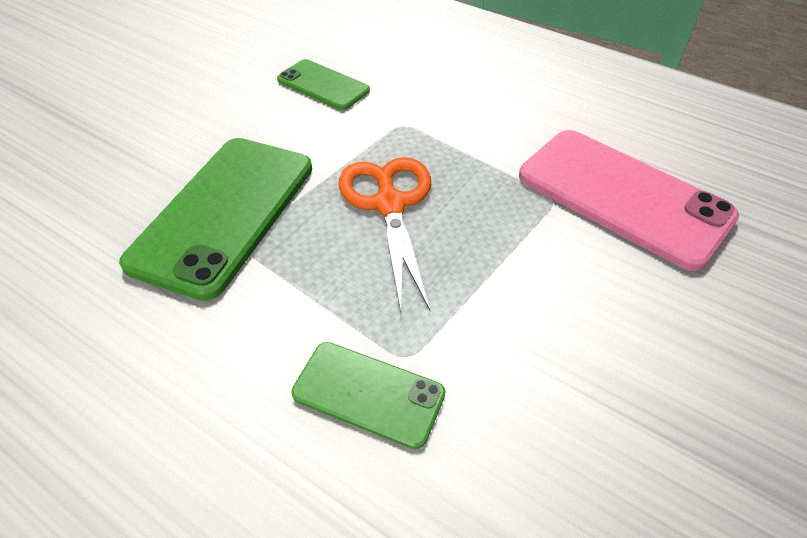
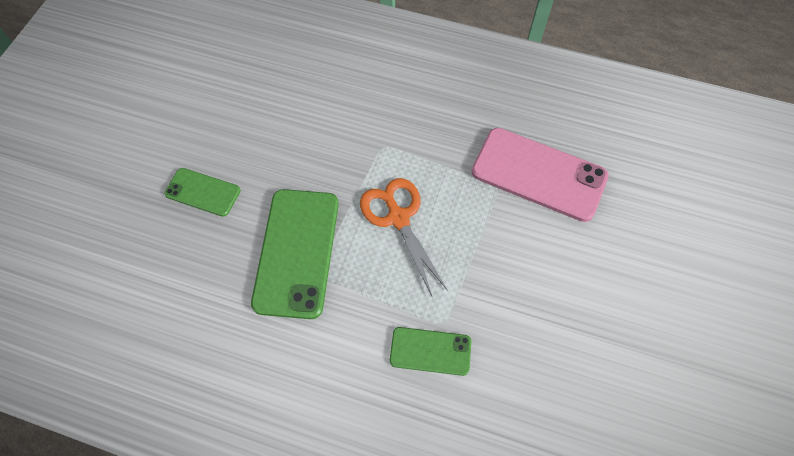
camera: 15 degrees left, 15 degrees up
green phone [277,59,370,110] -> green phone moved to [164,168,240,217]

